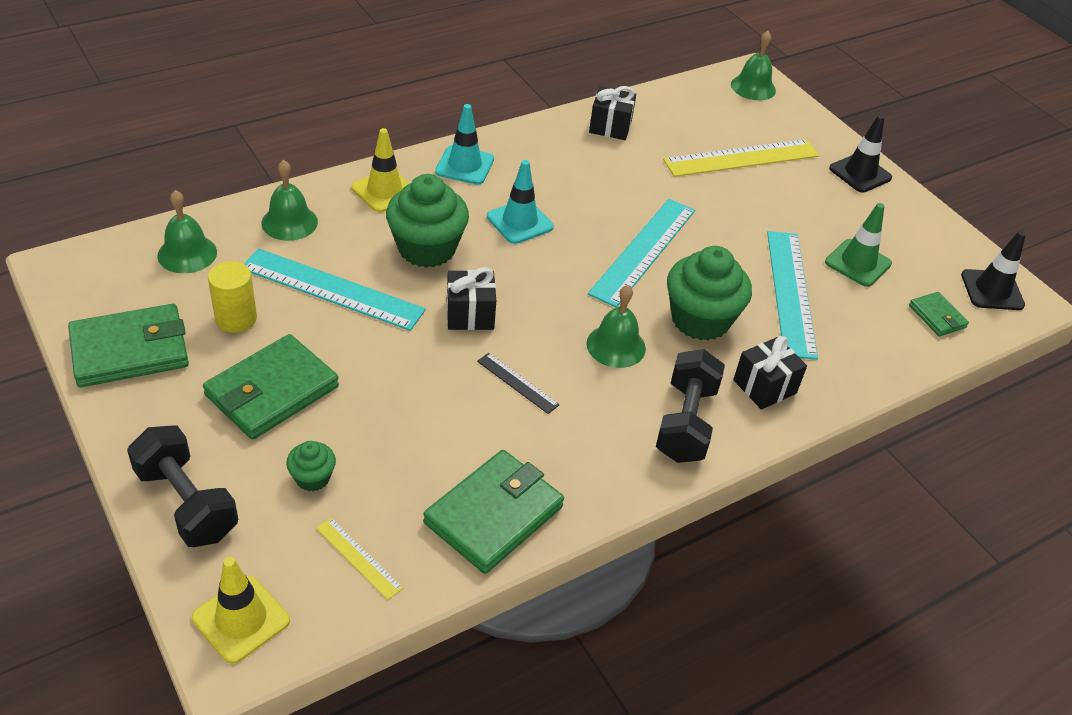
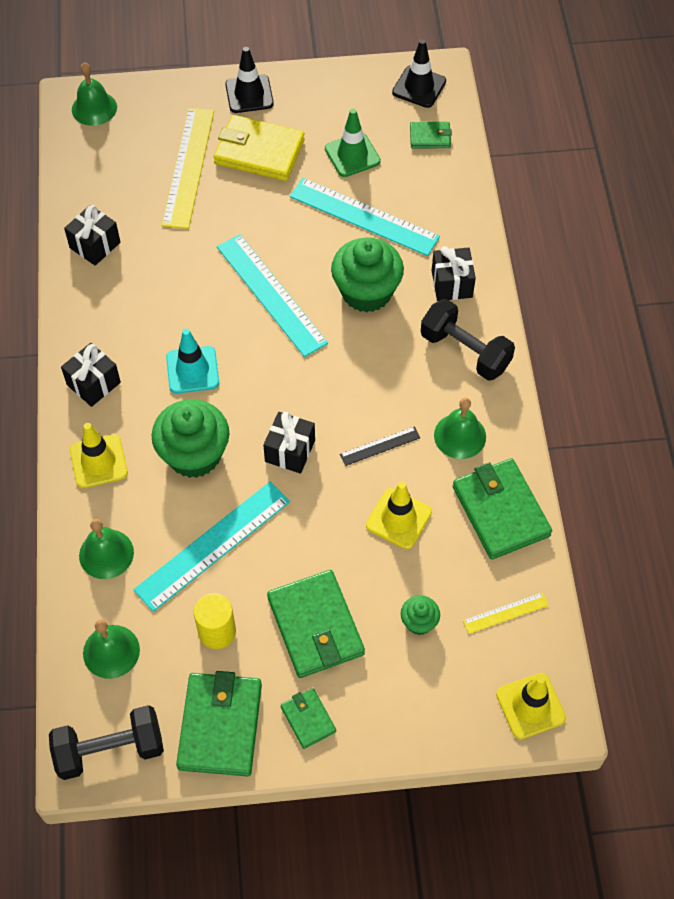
camera: 60 degrees left, 15 degrees up
black dumbbell [127,426,238,547] -> black dumbbell moved to [49,705,164,780]
turquoise traffic cone [435,104,494,185] -> black gift [61,343,121,407]
green bell [586,285,646,368] -> green bell moved to [434,397,486,459]
none -> yellow wallet [214,115,305,181]
none -> green wallet [281,688,336,749]
none -> yellow traffic cone [366,482,432,549]

